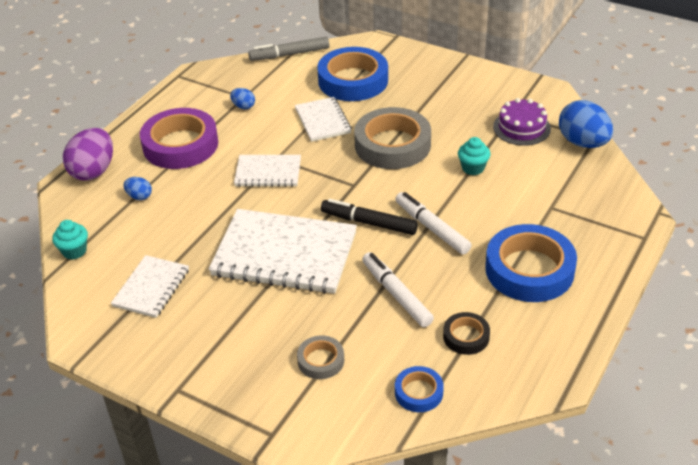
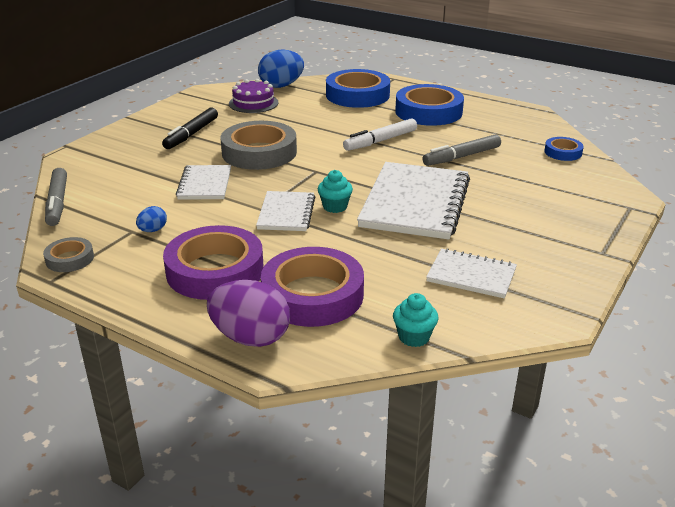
camera: 90 degrees left, 10 degrees down
blue egg [124,177,152,200] -> purple tape [261,247,364,327]
white notebook [295,97,352,142] -> white notebook turned 75 degrees counterclockwise [176,165,231,200]
grey tape [297,335,344,379] -> grey tape moved to [43,237,94,272]
blue tape [317,47,388,101] -> blue tape moved to [326,69,390,108]
black marker [321,199,418,235] -> black marker moved to [162,108,218,149]
white marker [362,252,434,327] -> grey marker [423,134,501,166]
black tape [443,312,490,355] -> none
turquoise cupcake [458,137,490,175] -> turquoise cupcake moved to [318,170,353,213]

